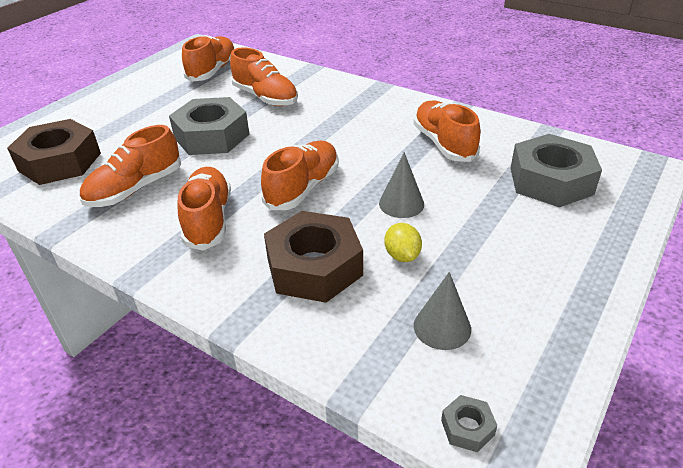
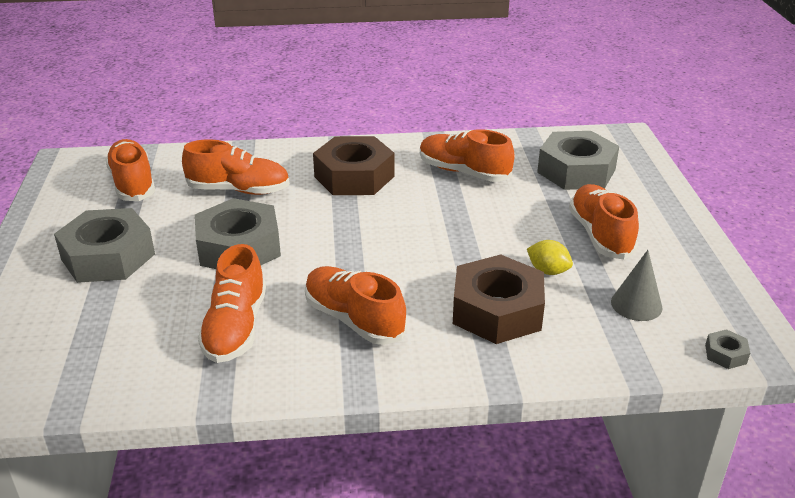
camera: 40 degrees left, 5 degrees down
brown nut [7,119,101,185] -> brown nut moved to [313,136,394,195]
orange shoe [261,141,339,210] -> orange shoe moved to [569,184,639,260]
grey cone [379,152,424,218] -> none
none -> grey nut [54,208,155,283]

